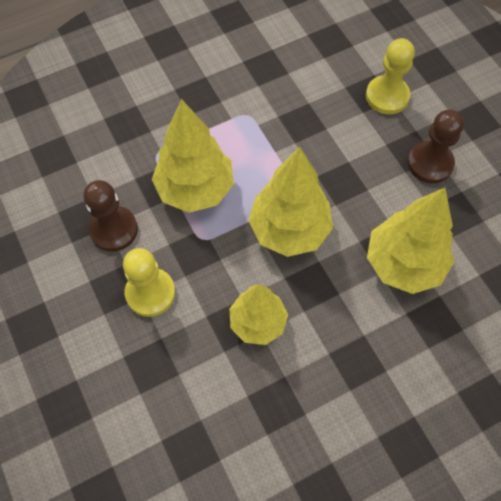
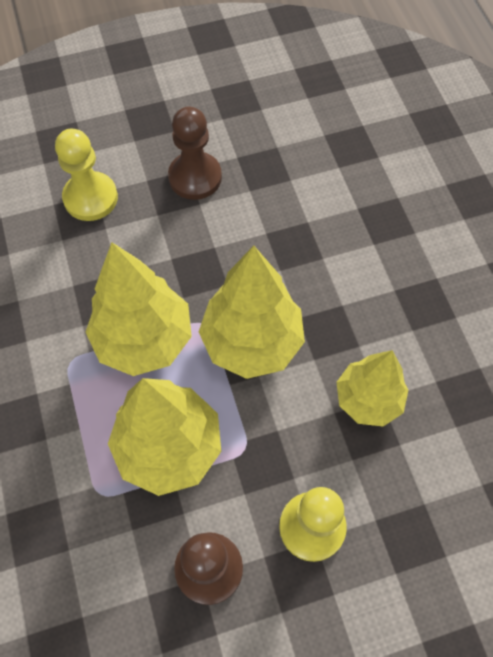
camera: 80 degrees left, 0 degrees up
yellow tree [367,188,454,294] -> yellow tree moved to [86,242,192,376]

